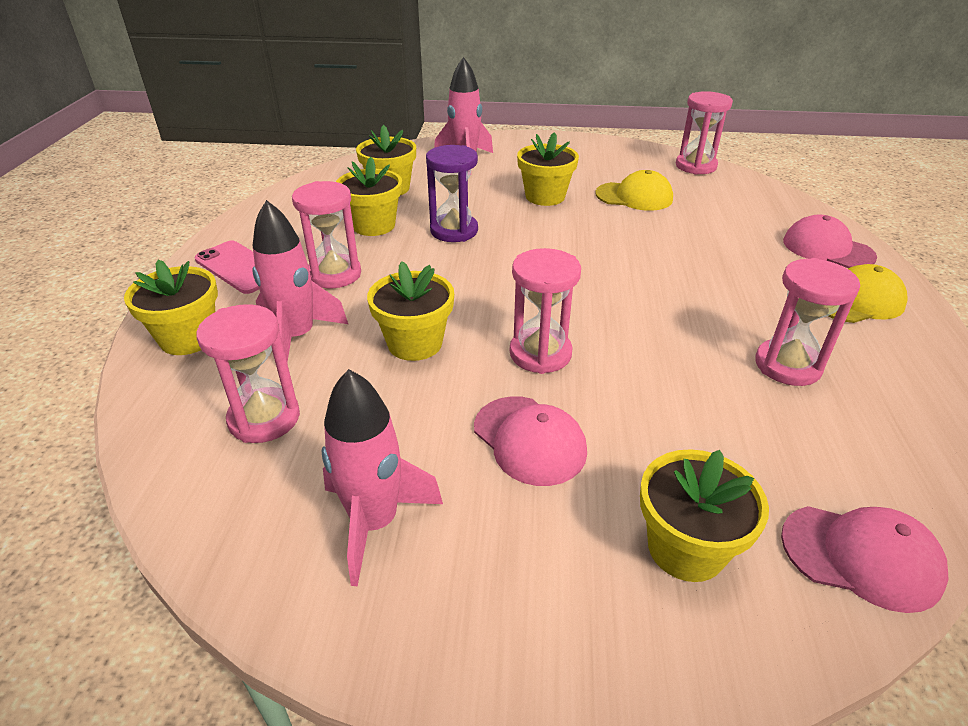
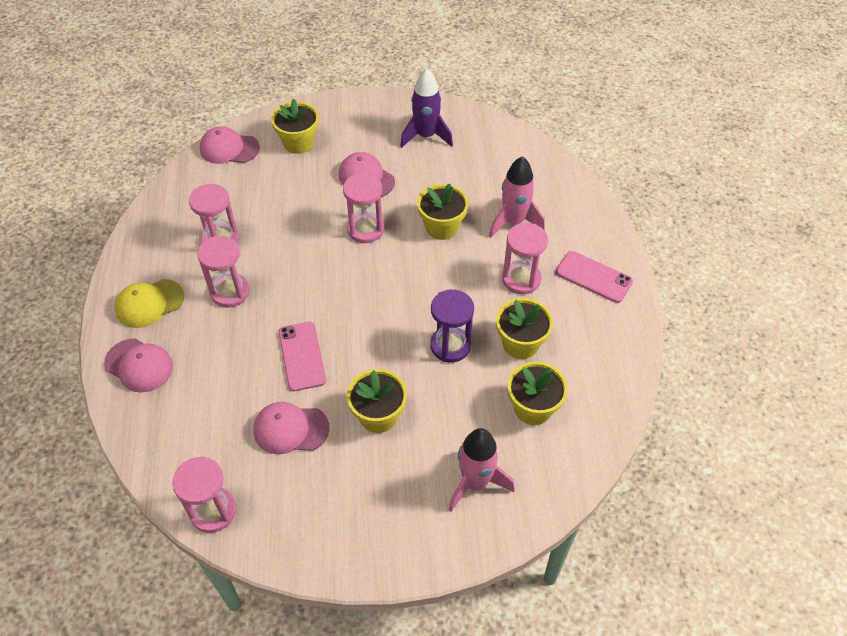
camera: 170 degrees right, 15 degrees up
yellow flower pot [124,260,218,355] -> none
pink hourglass [196,304,300,443] -> pink hourglass moved to [197,235,250,307]
pink rocket [322,369,443,587] -> purple rocket [400,68,453,148]
yellow cap [595,170,673,211] -> pink cap [254,402,329,454]
none -> pink phone [279,322,326,391]

